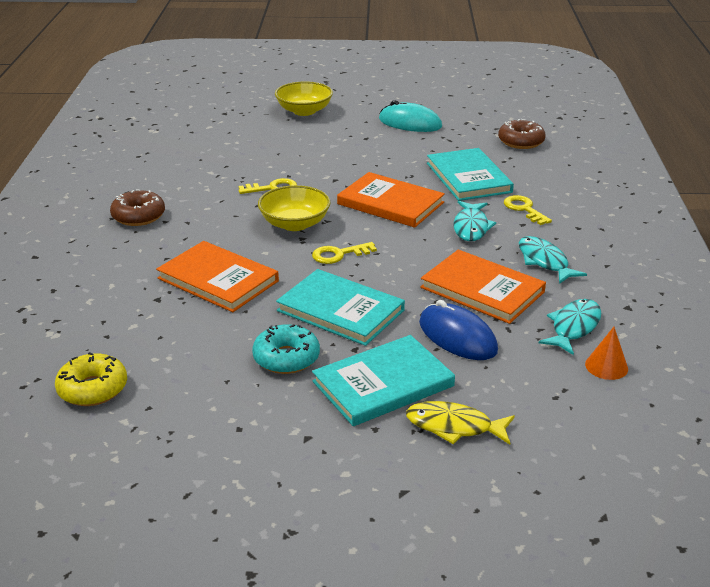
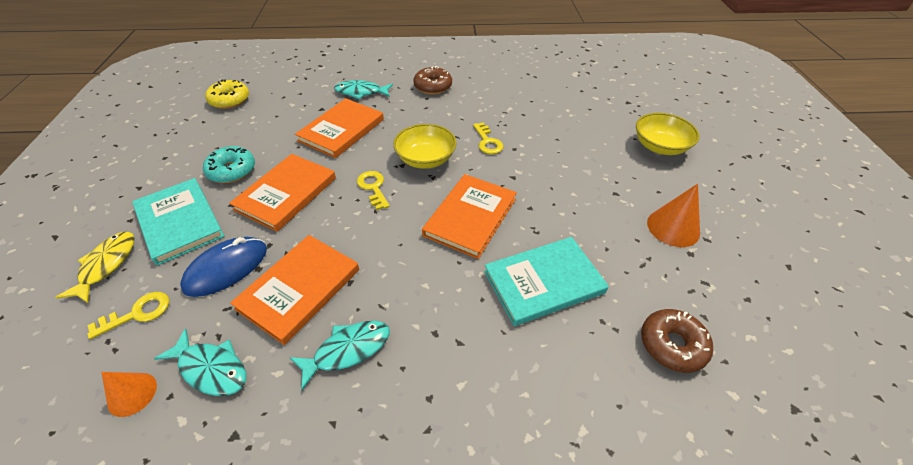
camera: 85 degrees right, 15 degrees up
turquoise book [276,269,405,346] -> orange book [229,154,336,232]
turquoise mouse [379,100,442,132] -> orange cone [647,184,700,247]
turquoise fish [453,201,496,241] -> turquoise fish moved to [334,80,393,99]
yellow key [504,195,552,225] -> yellow key moved to [87,292,169,339]

